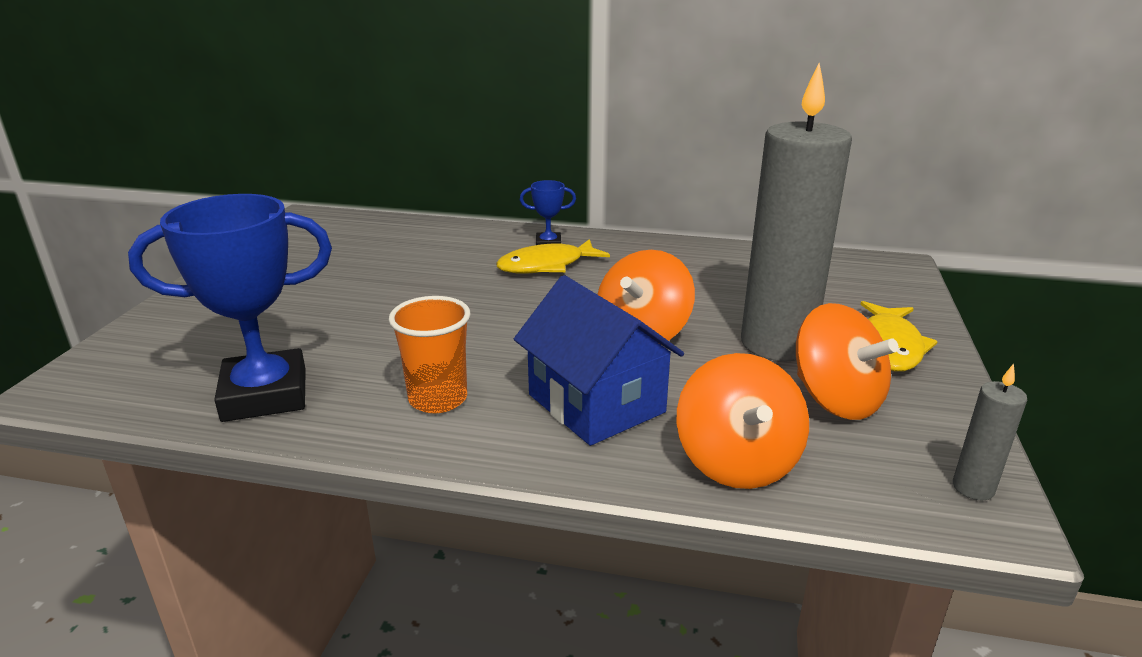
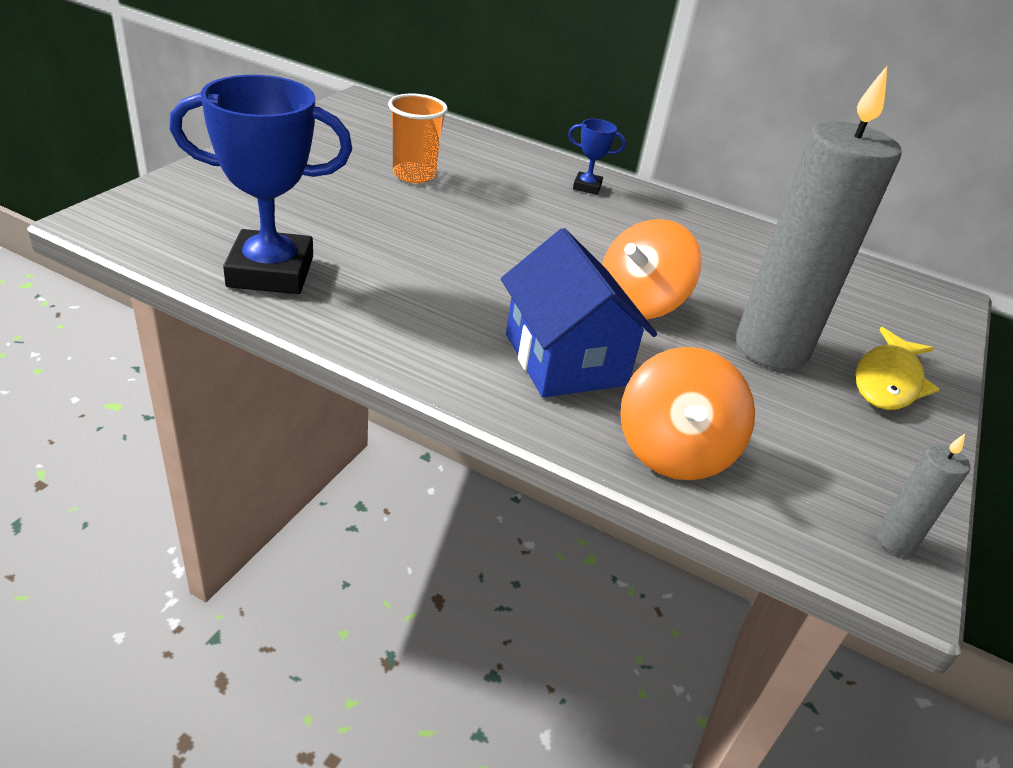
camera: 10 degrees right, 10 degrees up
orange cup [389,296,471,413] -> orange cup moved to [388,94,448,183]
yellow fish [496,239,610,274] -> none
orange spinning top [796,303,899,420] -> none

